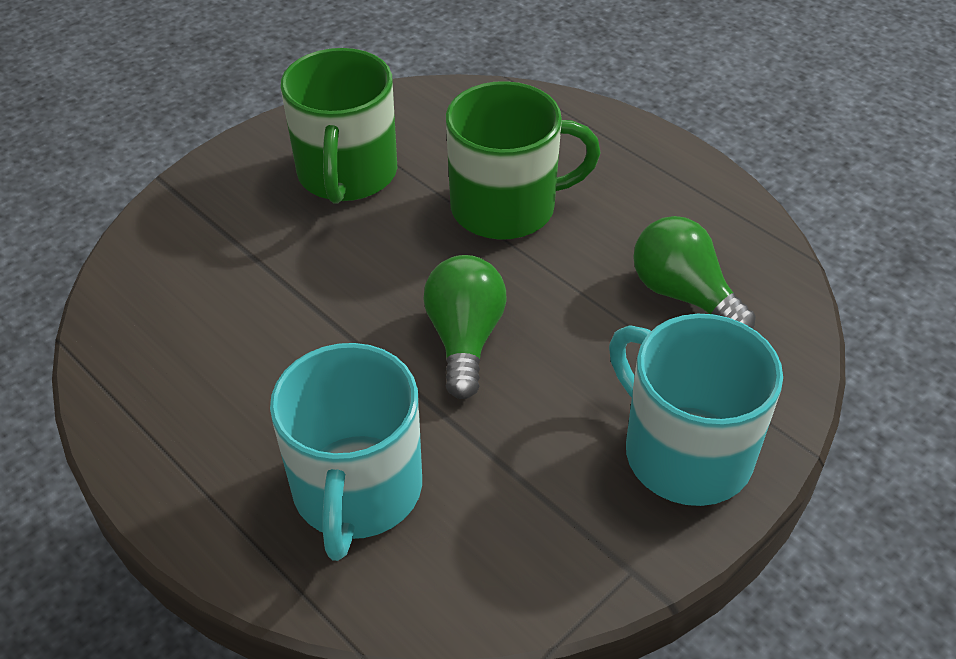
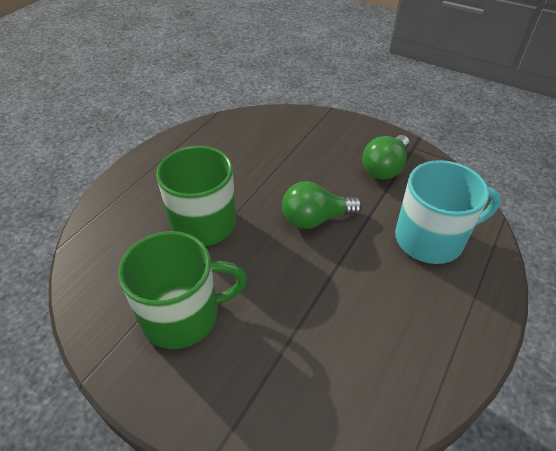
camera: 105 degrees left, 0 degrees up
turquoise mug [609,314,783,506] -> none
green light bulb [633,216,756,329] -> green light bulb moved to [362,135,410,179]

